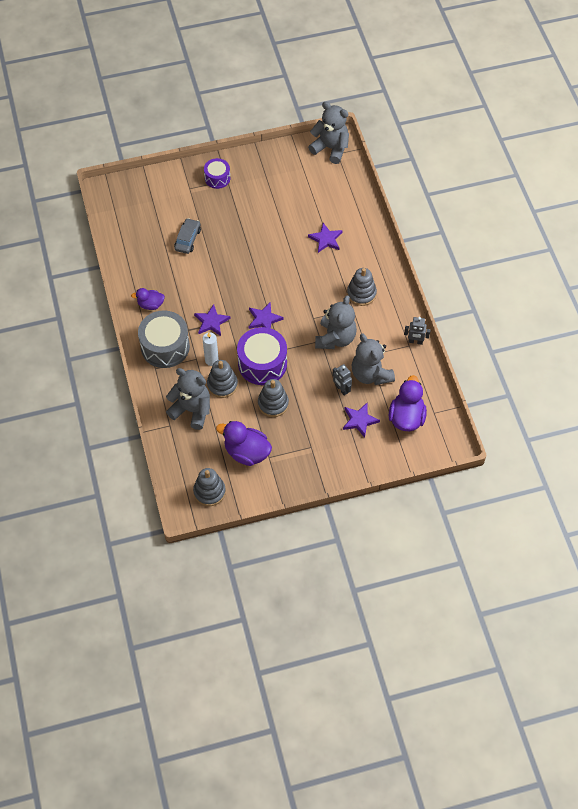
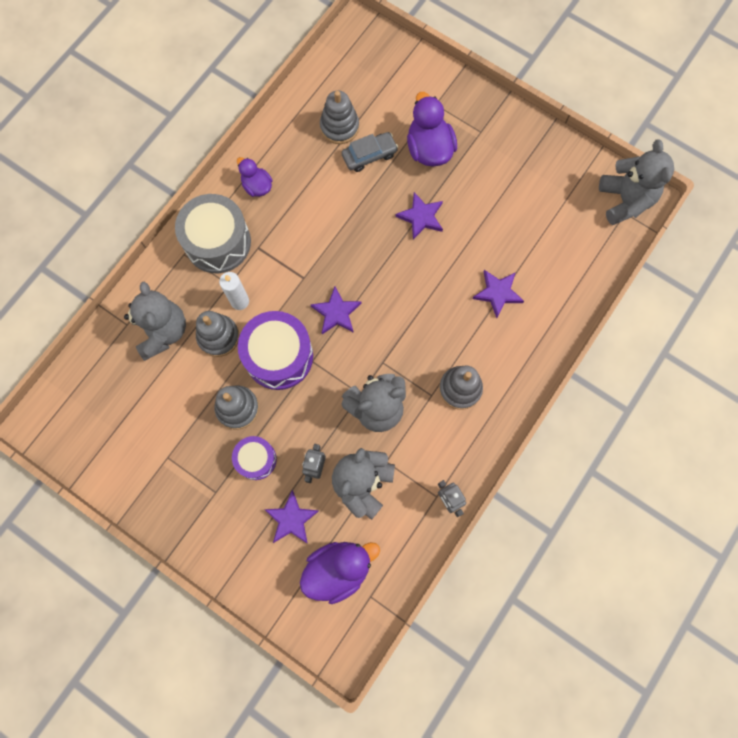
camera: 50 degrees right, 15 degrees up
grey stacking toy [193,468,226,506] -> grey stacking toy moved to [320,91,359,144]
purple star [194,304,230,336] -> purple star moved to [395,192,443,240]
purple drum [204,158,230,189] -> purple drum moved to [232,436,277,480]
purple duck [216,421,272,466] -> purple duck moved to [407,92,457,166]

